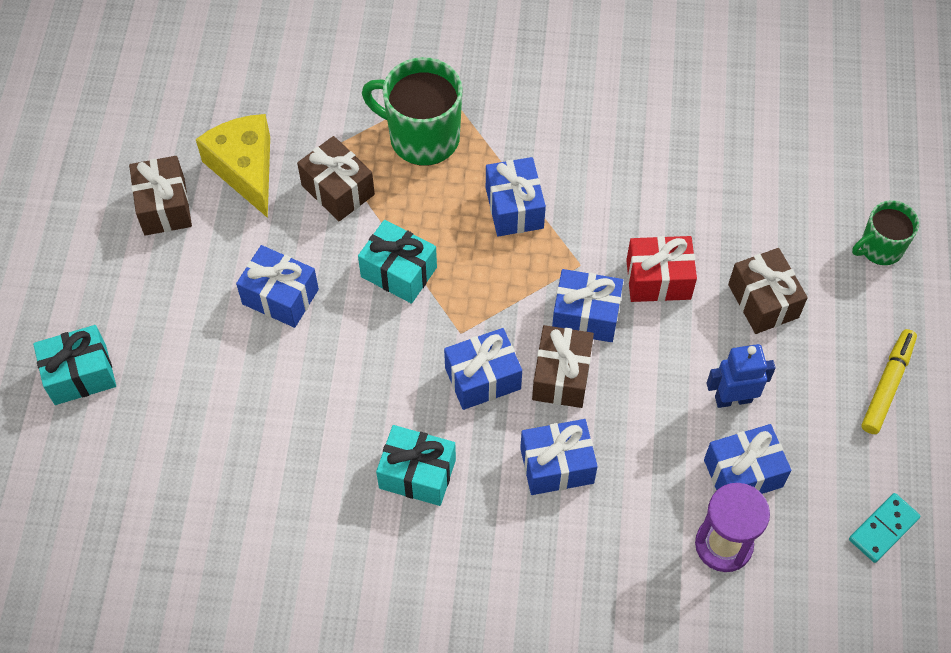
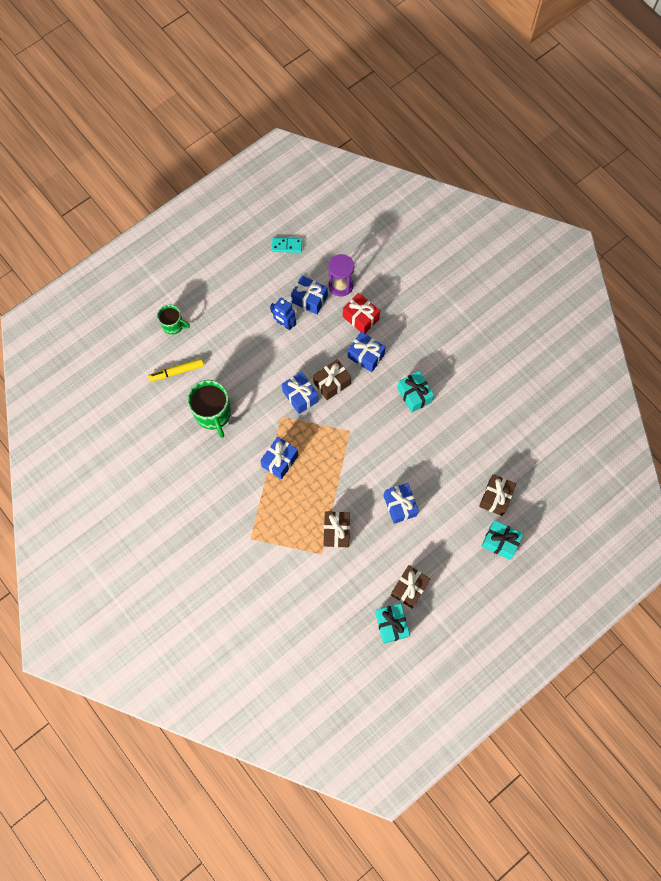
camera: 135 degrees left, 10 degrees up
yellow cheese [196,114,270,218] -> none
turquoise gift [358,220,437,304] -> turquoise gift moved to [375,603,410,644]
green mug [362,57,463,166] -> green mug moved to [187,380,231,438]
blue gift [444,328,522,410] -> none
red gift [626,236,697,302] -> red gift moved to [343,293,380,334]
brown gift [728,248,808,334] -> brown gift moved to [479,474,516,516]
yellow marker [862,329,917,434] -> yellow marker moved to [148,358,204,382]

